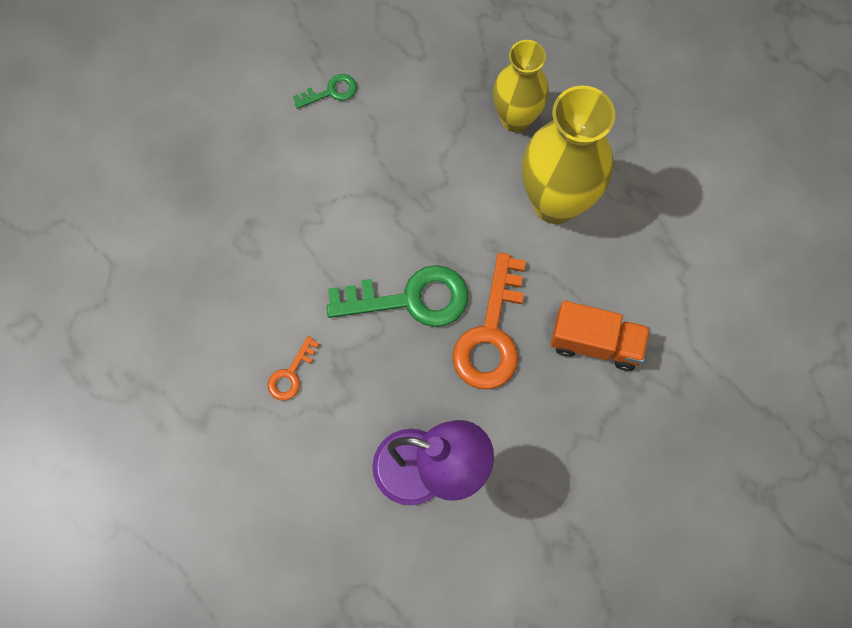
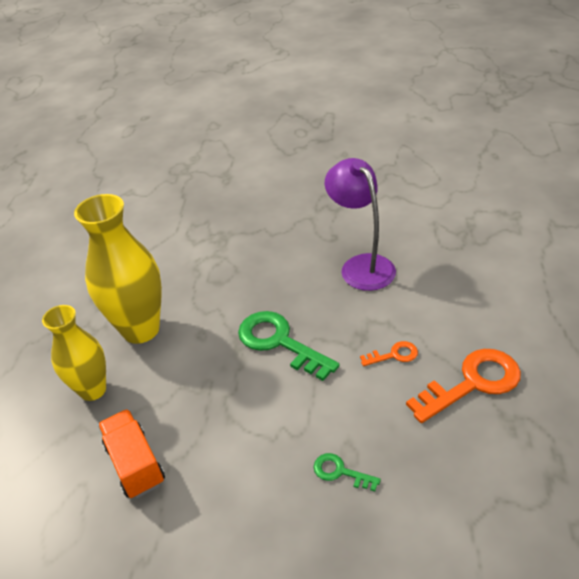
camera: 130 degrees left, 30 degrees down
green key [293,74,357,109] -> green key moved to [314,453,381,492]
orange key [452,253,526,389] -> orange key moved to [406,349,521,423]
orange truck [551,301,651,371] -> orange truck moved to [98,409,165,498]

